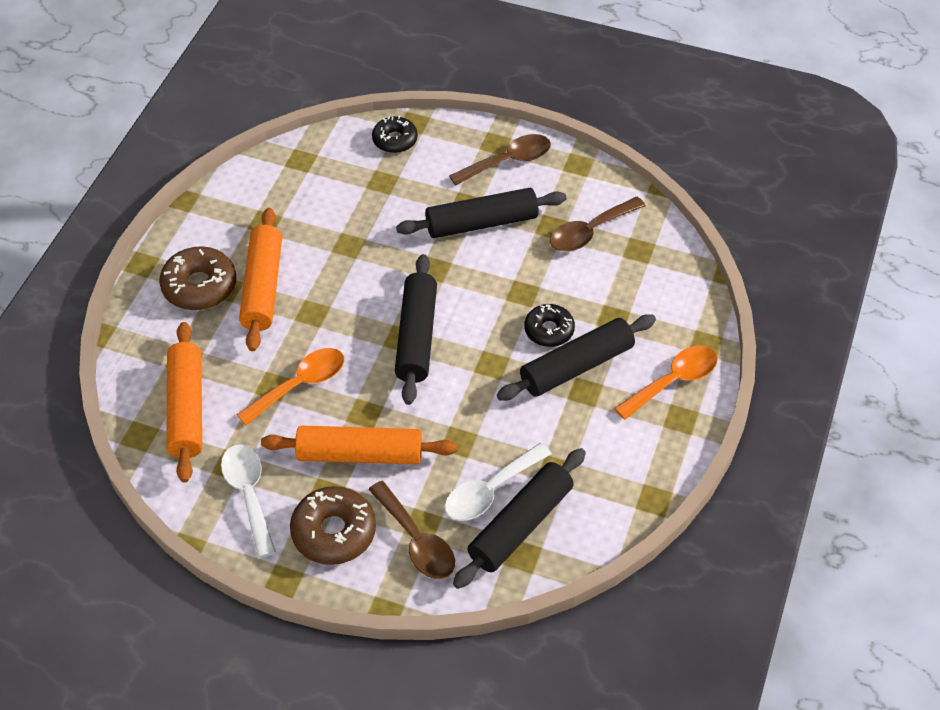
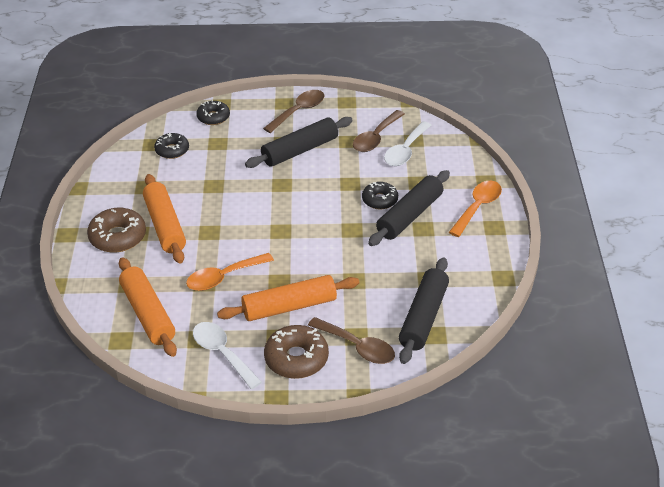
camera: 20 degrees left, 10 degrees down
orange spoon [237,348,344,425] -> orange spoon turned 150 degrees counterclockwise [186,253,274,291]
black rolling pin [395,254,437,405] -> none
white spoon [445,443,552,521] -> white spoon moved to [384,121,431,166]
none -> black donut [154,133,189,159]

